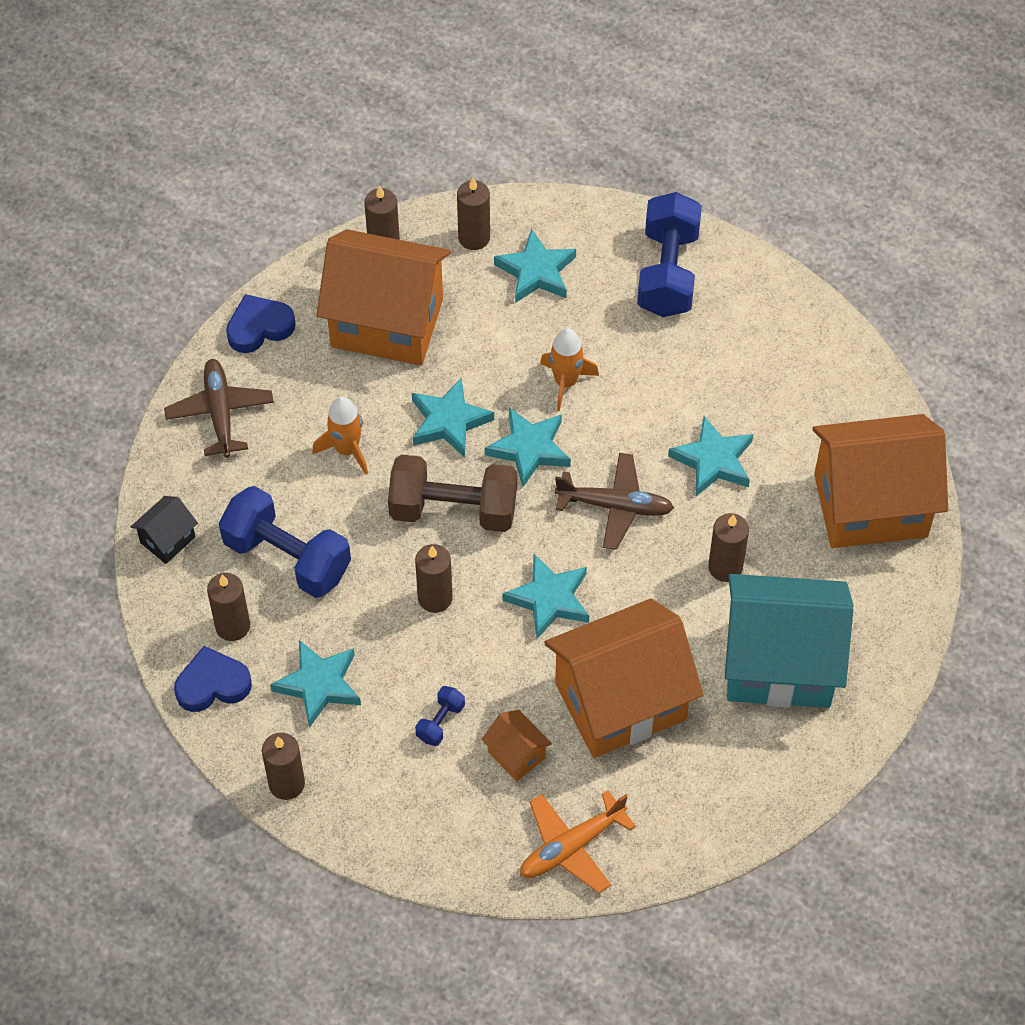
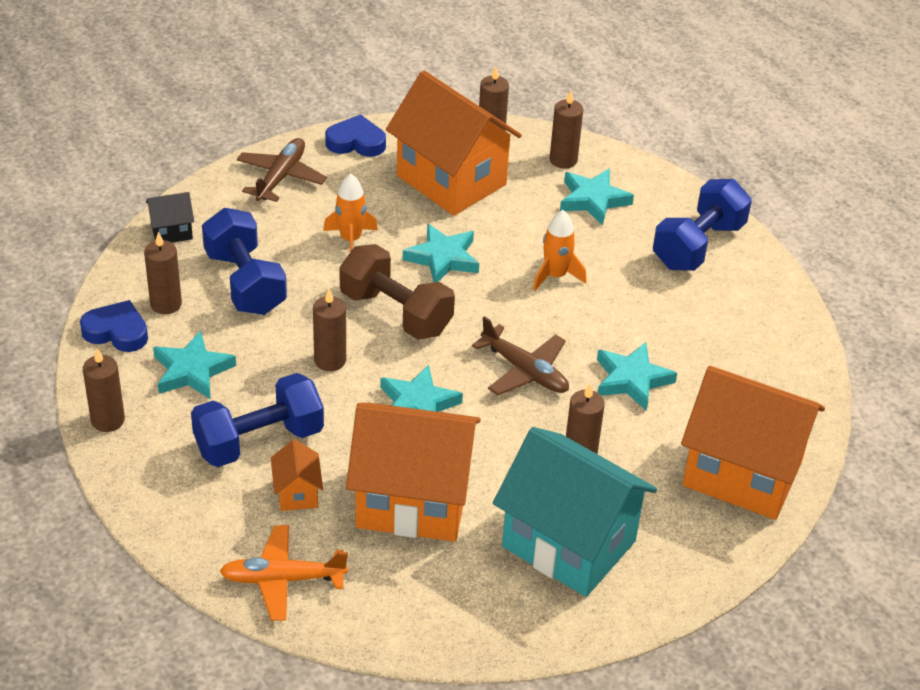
camera: 30 degrees right, 15 degrees down
blue dumbbell [415,686,465,746] -> blue dumbbell [191,373,324,467], size x2.26
turquoise star [485,407,571,487] -> none

